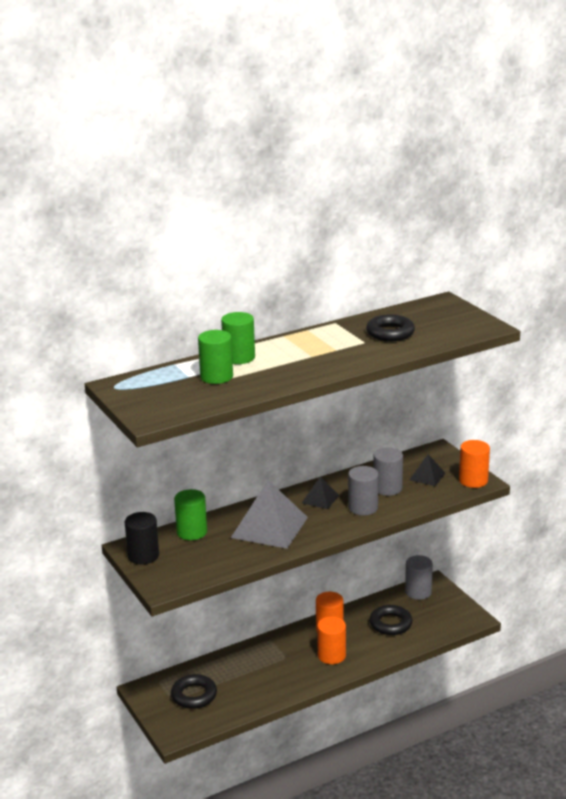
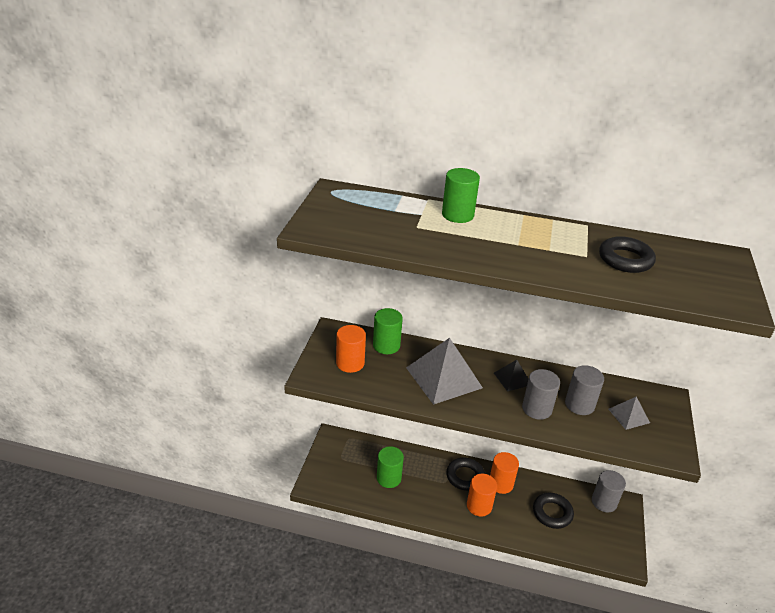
camera: 40 degrees right, 10 degrees up
black cylinder [125,512,159,565] -> none
black ring [171,674,217,709] -> black ring moved to [446,458,485,491]
green cylinder [198,330,233,384] -> green cylinder moved to [377,446,404,488]
black pyramid [410,454,445,486] -> grey pyramid [608,397,650,430]
orange cylinder [459,440,490,488] -> orange cylinder moved to [336,325,366,373]

